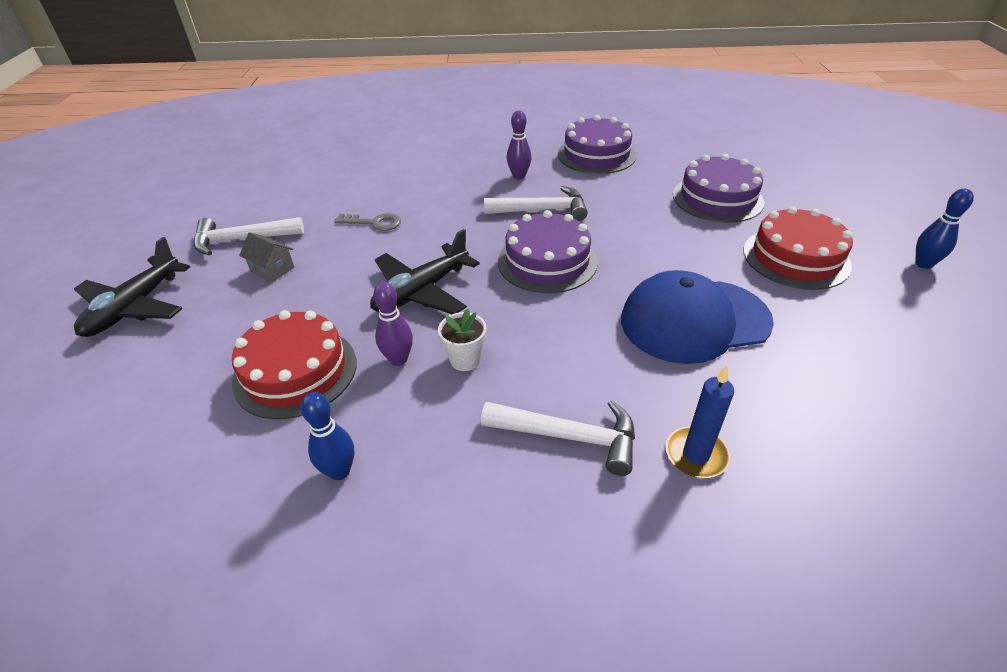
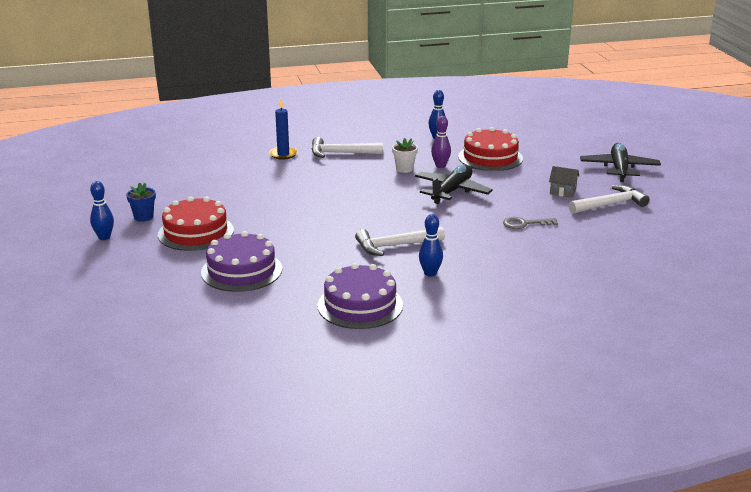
camera: 165 degrees right, 15 degrees down
purple cake [498,210,598,293] -> none
purple bowling pin [507,110,532,180] -> blue bowling pin [419,214,443,277]
blue cap [621,270,774,364] -> none
none -> blue flower pot [126,182,156,222]

